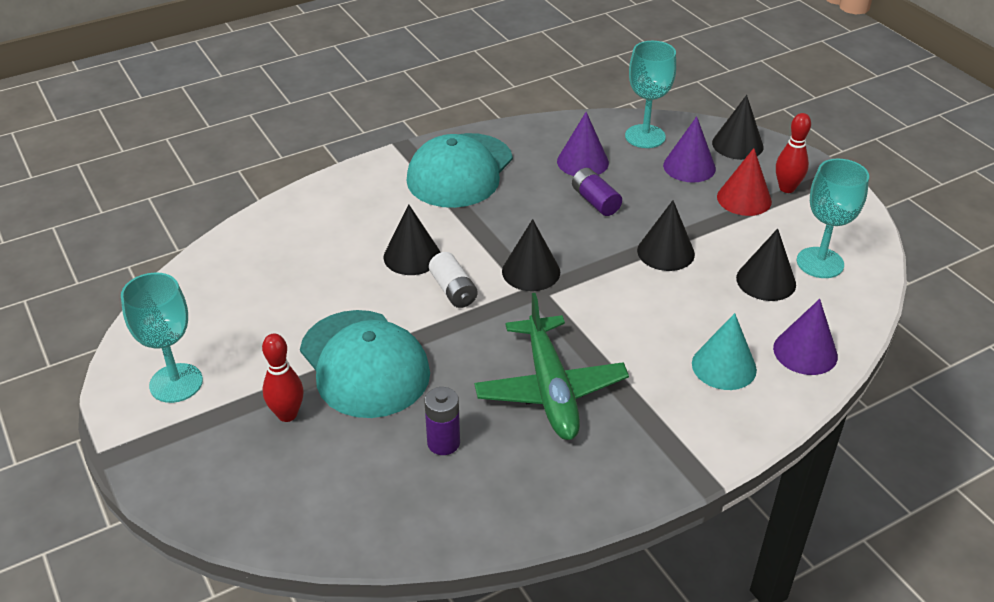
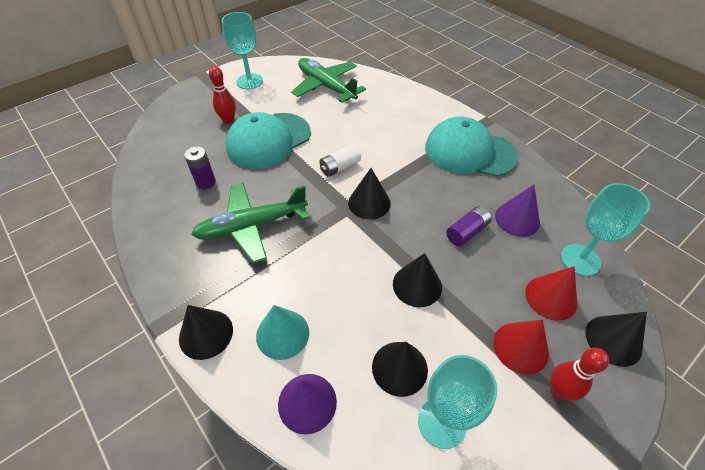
camera: 80 degrees right, 10 degrees up
black cone [384,204,441,275] -> black cone moved to [179,305,233,360]
purple cone [663,116,716,183] -> red cone [525,266,577,321]
none -> green plane [291,58,366,103]

